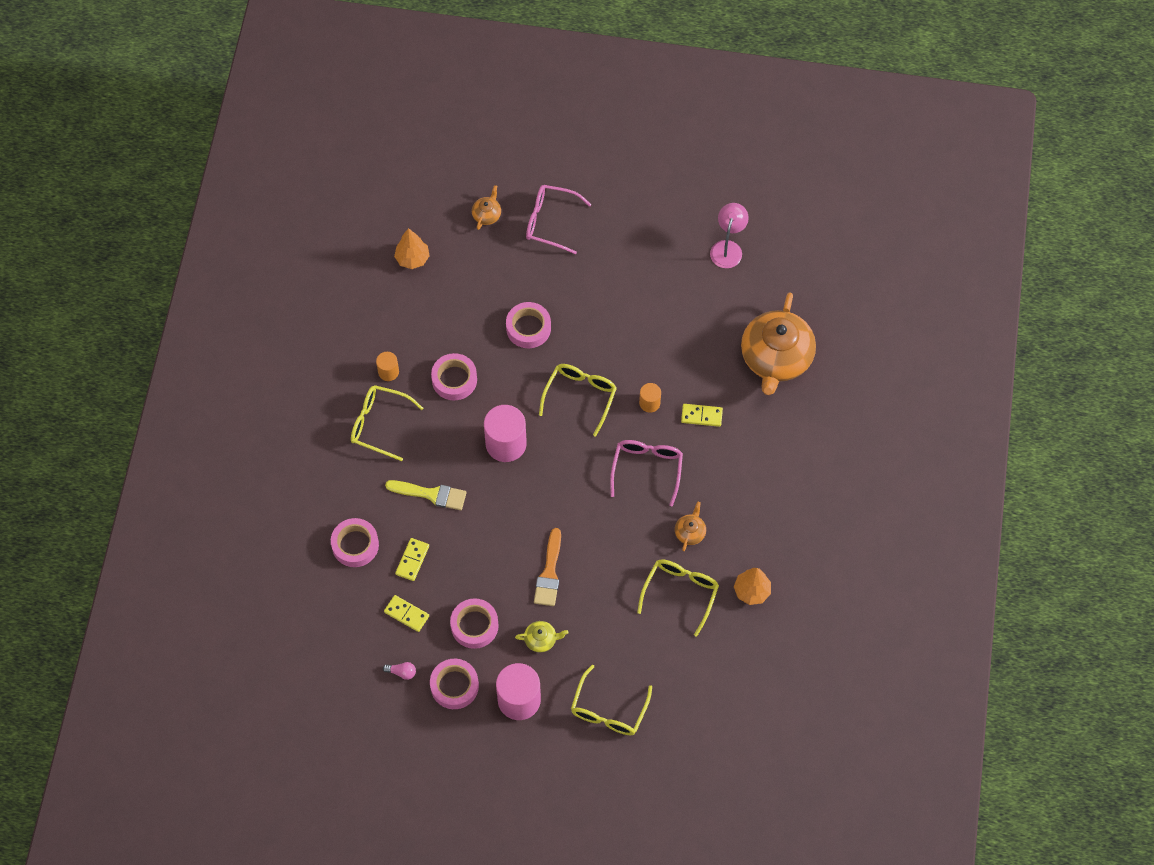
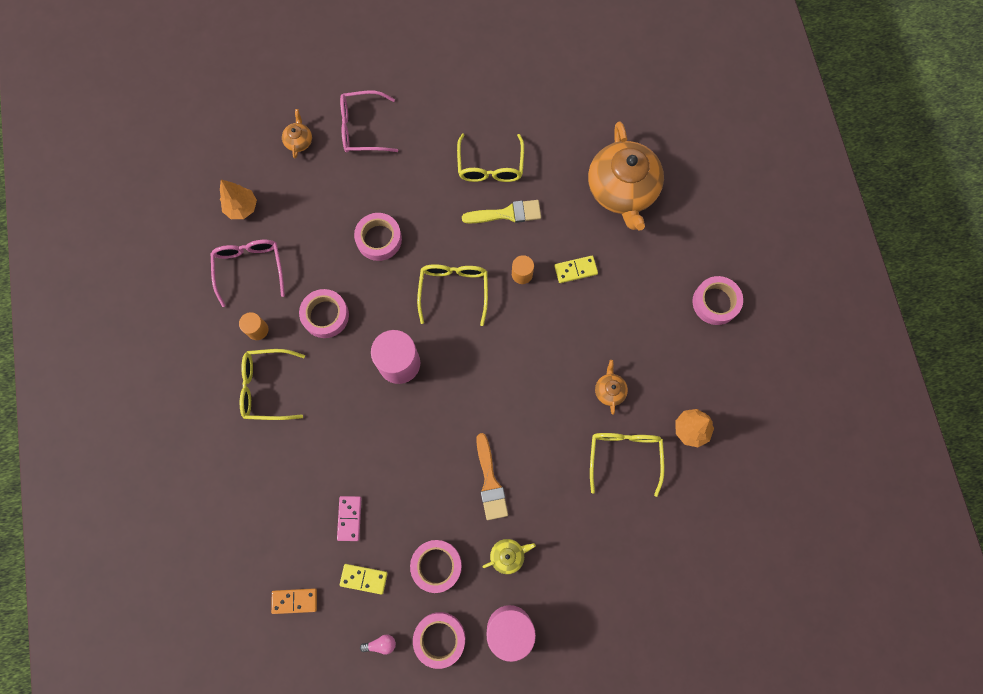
camera: 20 degrees left, 10 degrees up
pink tape [331,518,379,567] -> pink tape moved to [692,276,743,325]
yellow brush [385,480,467,510] -> yellow brush moved to [462,200,541,224]
yellow domino [395,538,429,581] -> pink domino [337,496,361,541]
yellow glasses [571,664,652,735] -> yellow glasses moved to [457,134,524,182]
pink glasses [610,440,683,506] -> pink glasses moved to [211,240,285,307]
pink lamp [710,203,749,268] -> none
none -> orange domino [271,588,317,614]

